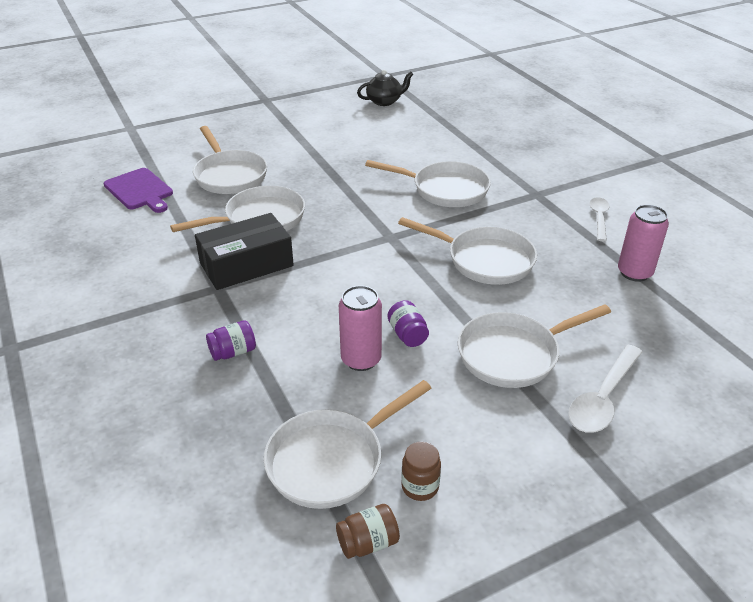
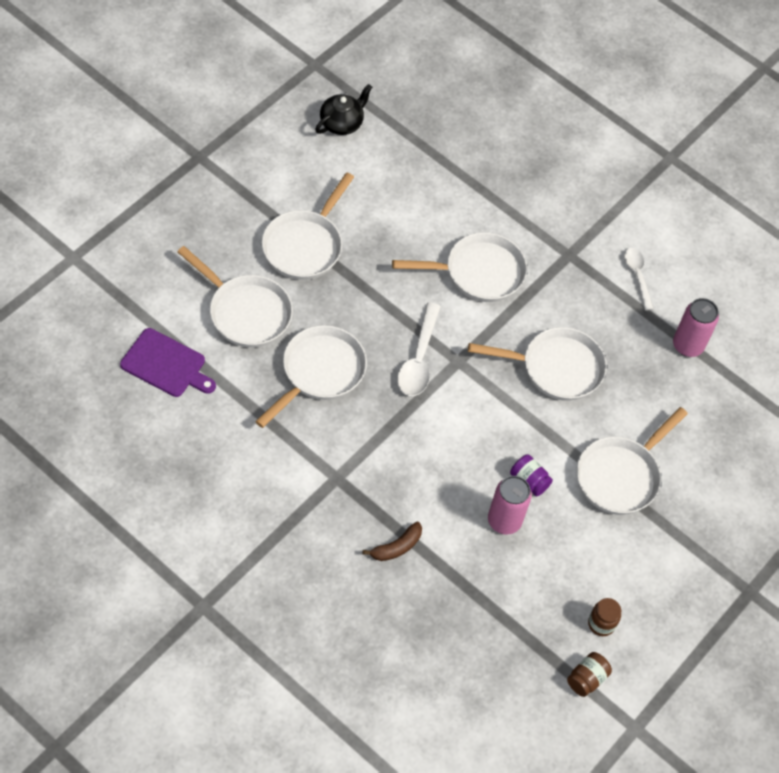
camera: 30 degrees left, 20 degrees up
black box [195,213,294,290] -> none
purple jar [206,320,256,361] -> brown banana [362,522,422,561]
white pan [264,380,432,509] -> white pan moved to [262,172,354,280]
white spoon [568,345,642,433] -> white spoon moved to [397,302,441,396]

